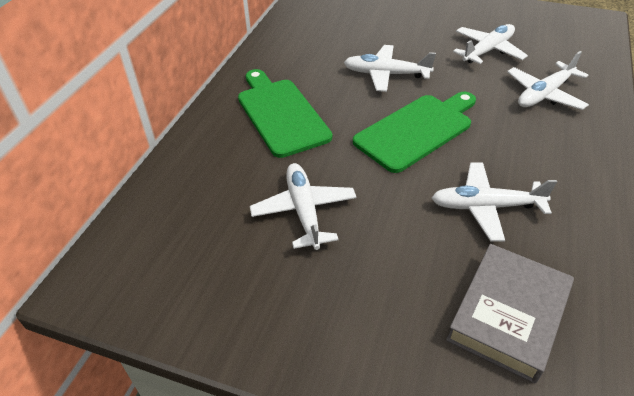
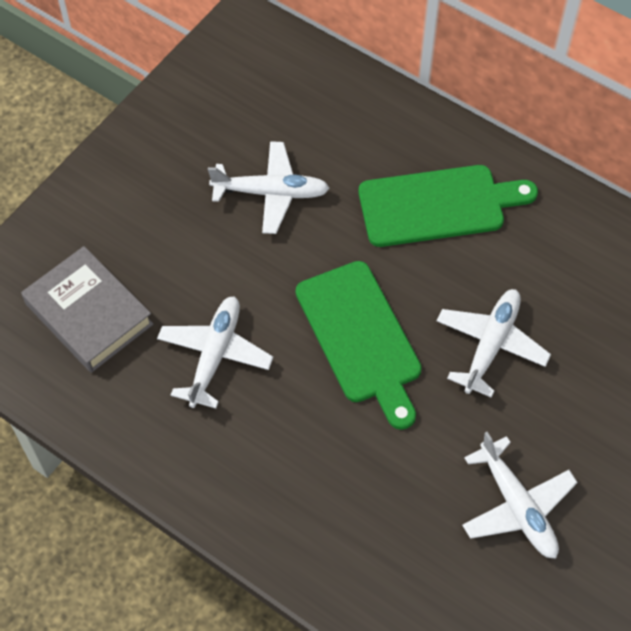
camera: 105 degrees right, 15 degrees up
white plane [507,51,589,110] -> none

